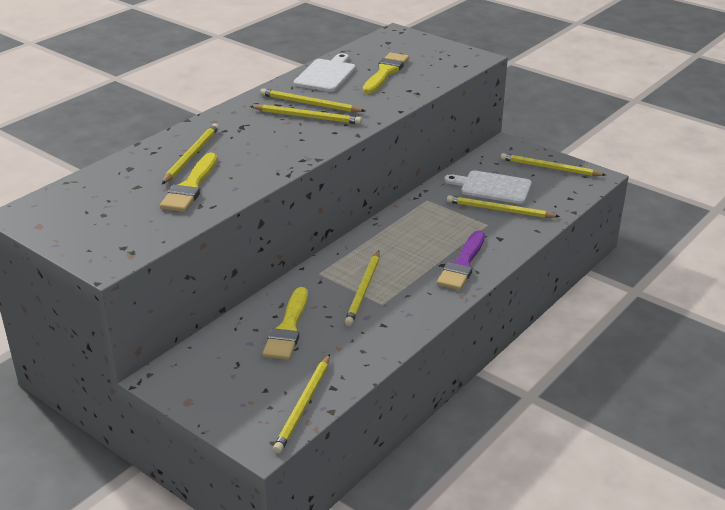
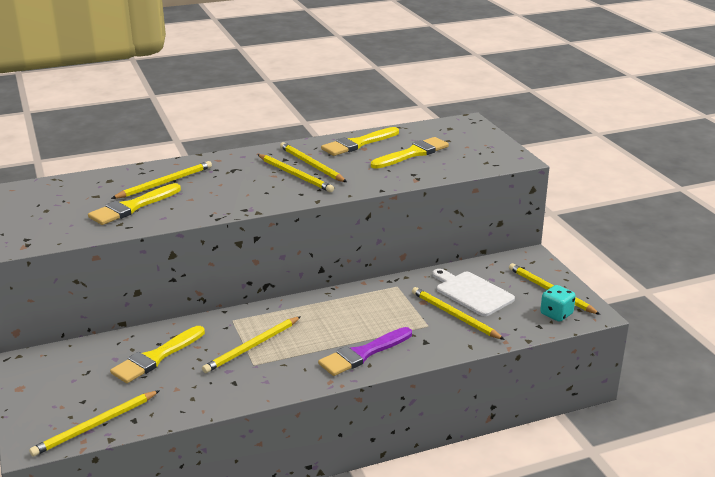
camera: 30 degrees right, 5 degrees down
white cutting board [293,53,356,92] -> yellow brush [321,127,399,156]
none -> turquoise dice [540,285,576,322]

